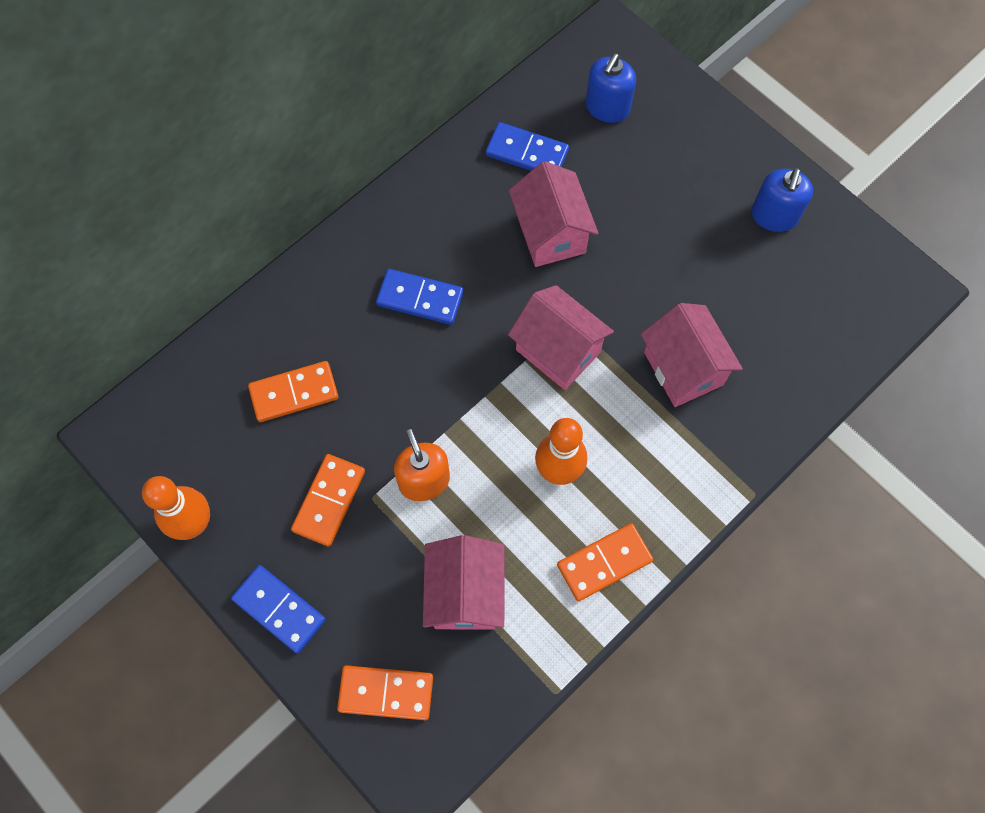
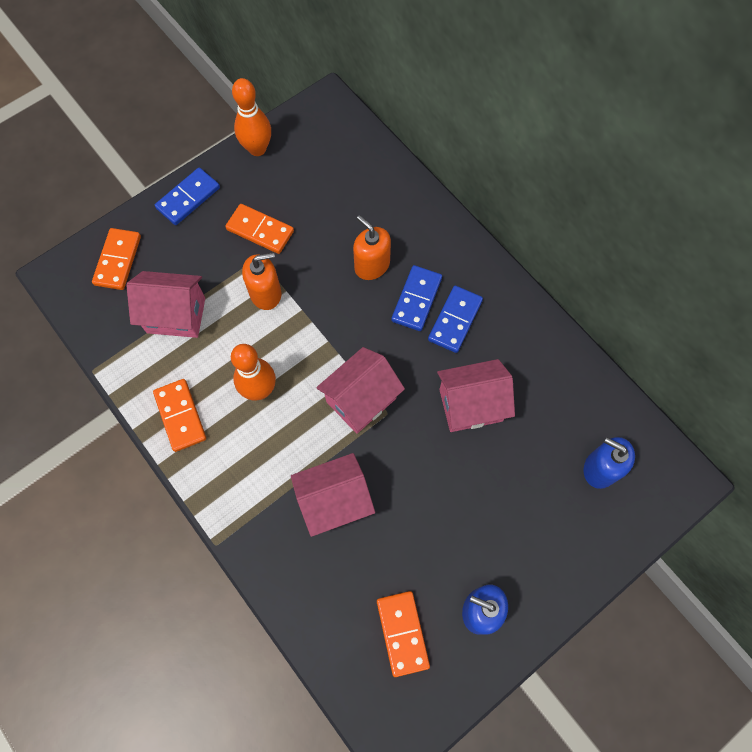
camera: 95 degrees right, 0 degrees up
orange domino [248,361,338,422] -> orange domino moved to [377,591,430,677]
blue domino [486,122,569,171] -> blue domino moved to [428,286,483,353]
none -> orange soap dispenser [353,215,391,280]

